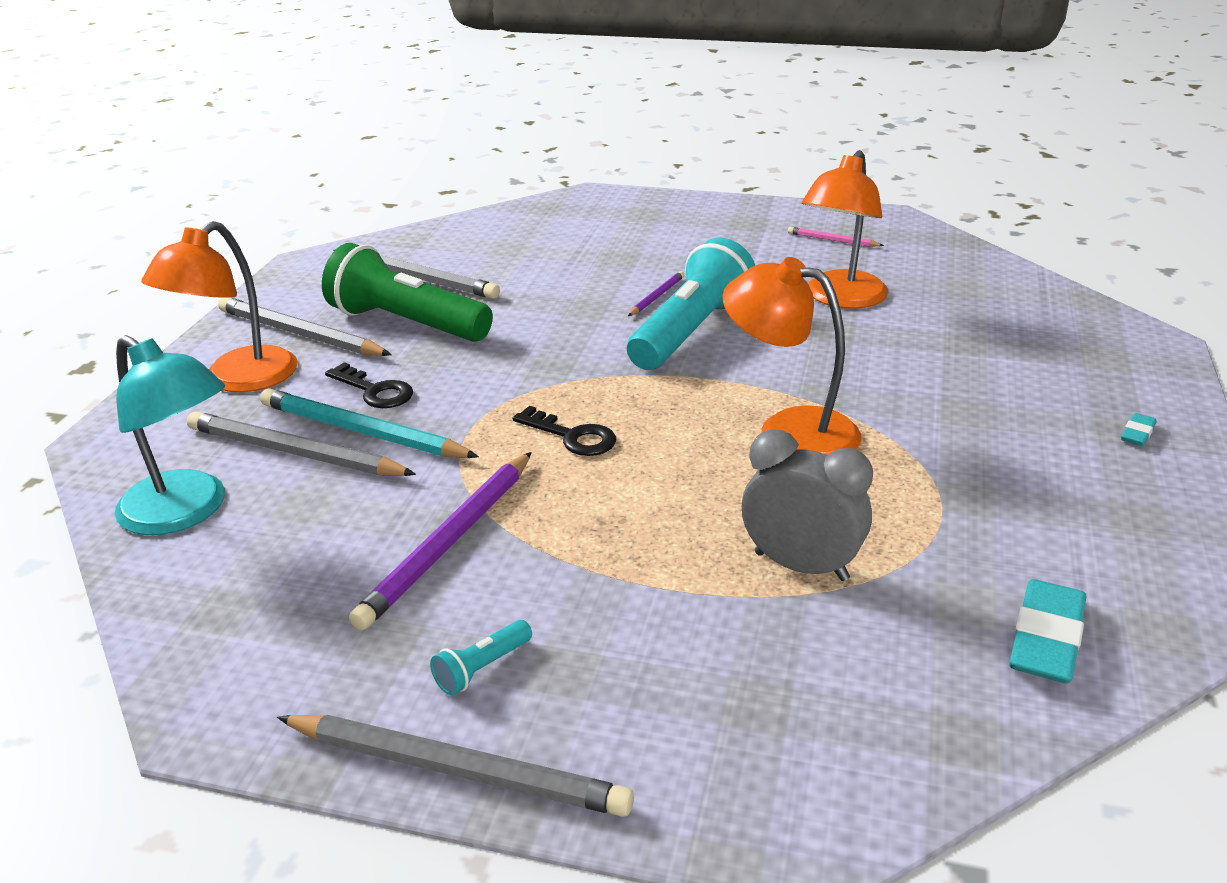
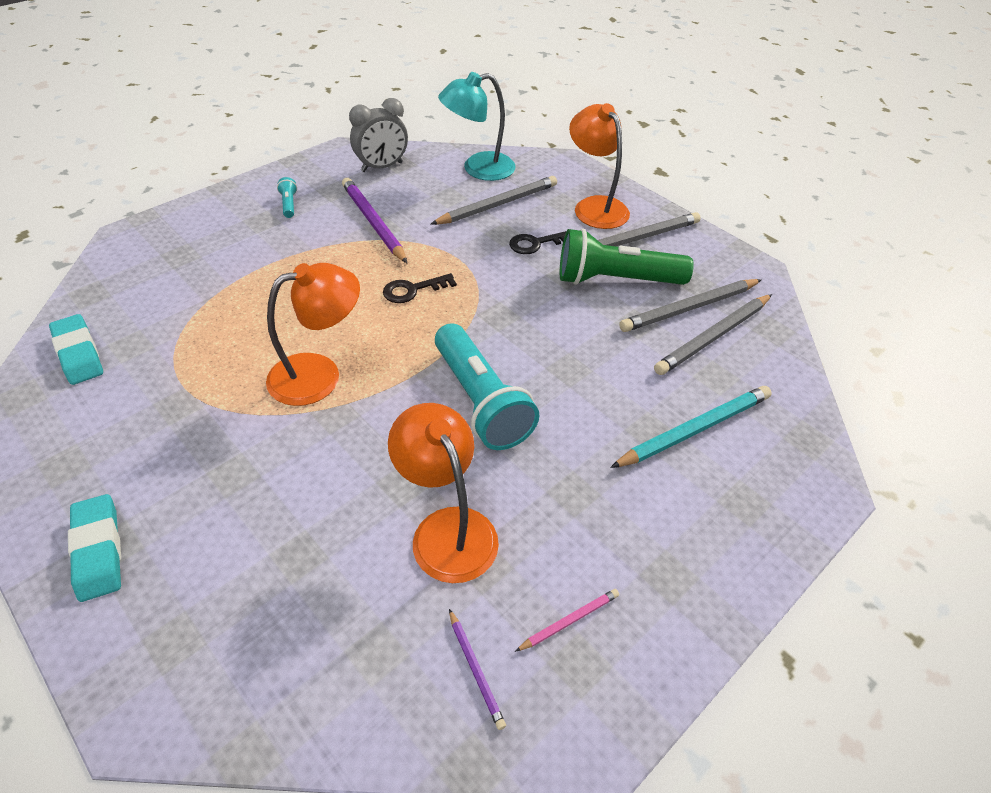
camera: 120 degrees right, 15 degrees up
turquoise pencil [260,388,479,458] -> turquoise pencil moved to [610,386,772,468]
grey pencil [277,715,634,817] -> grey pencil moved to [654,294,772,375]
green flashlight [322,243,493,342] -> green flashlight turned 150 degrees counterclockwise [560,229,694,285]
purple pencil [628,271,684,316] -> purple pencil moved to [449,609,506,730]
grey clock [742,430,873,581] -> grey clock moved to [349,98,408,172]
turquoise eraser [1121,413,1157,446] -> turquoise eraser [68,494,121,602], size x2.04

